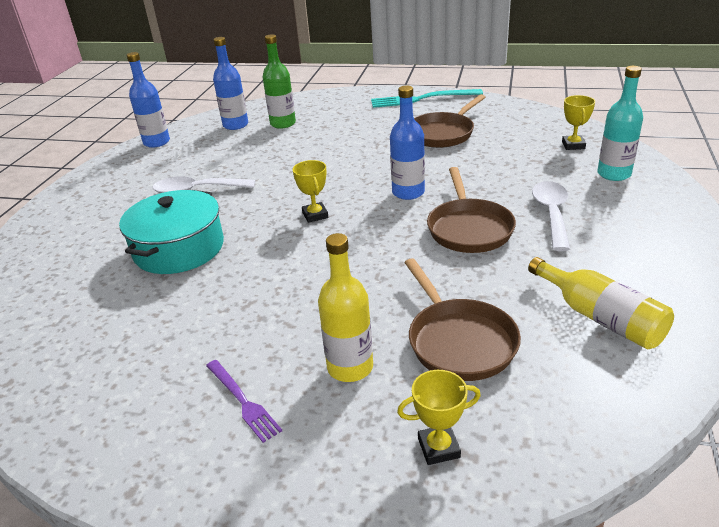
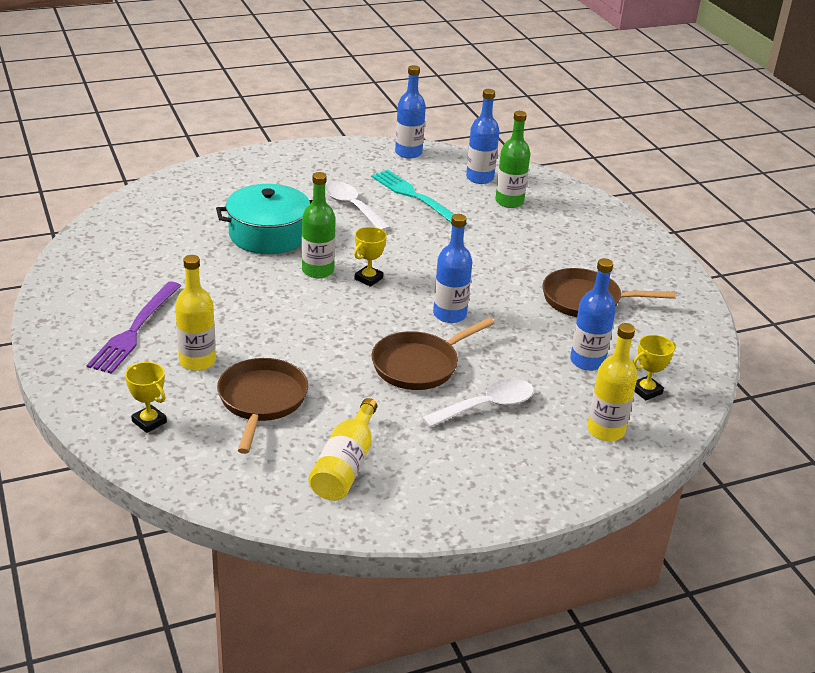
camera: 50 degrees right, 0 degrees up
purple fork [206,360,282,443] -> purple fork [87,281,181,374], size x1.70
turquoise fork [371,89,483,108] -> turquoise fork moved to [371,170,467,225]
brown pan [405,258,521,381] -> brown pan turned 150 degrees clockwise [217,358,308,454]
turquoise bottle [597,66,643,181] -> yellow bottle [587,323,637,441]
none -> green bottle [302,172,336,278]
none -> blue bottle [570,258,616,371]

